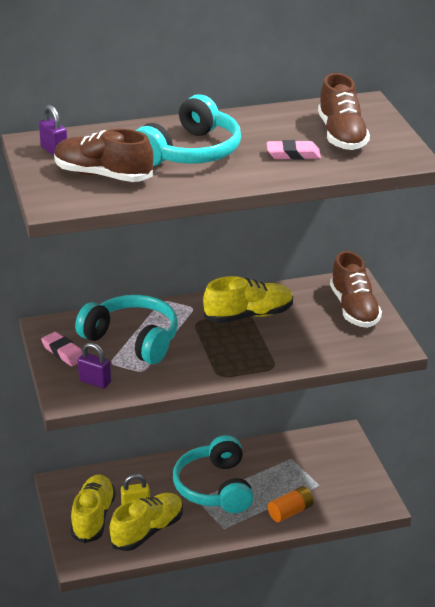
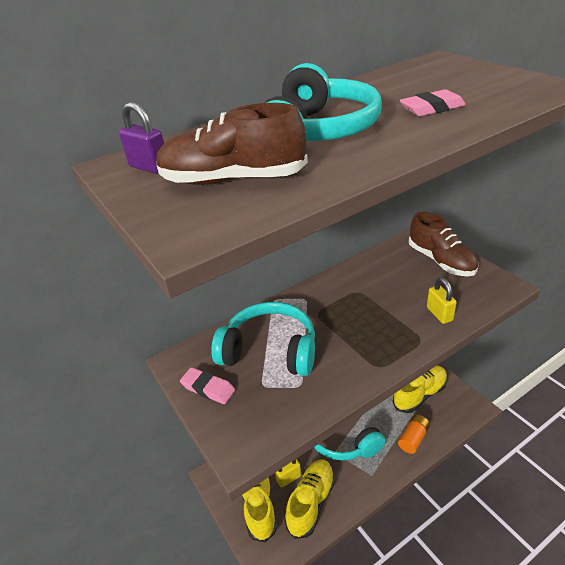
camera: 15 degrees left, 5 degrees up
purple padlock [78,342,111,388] -> none
yellow shoe [203,276,293,323] -> yellow shoe moved to [393,366,448,413]
brown shoe [318,73,370,150] -> none
none -> yellow padlock [427,277,457,324]

